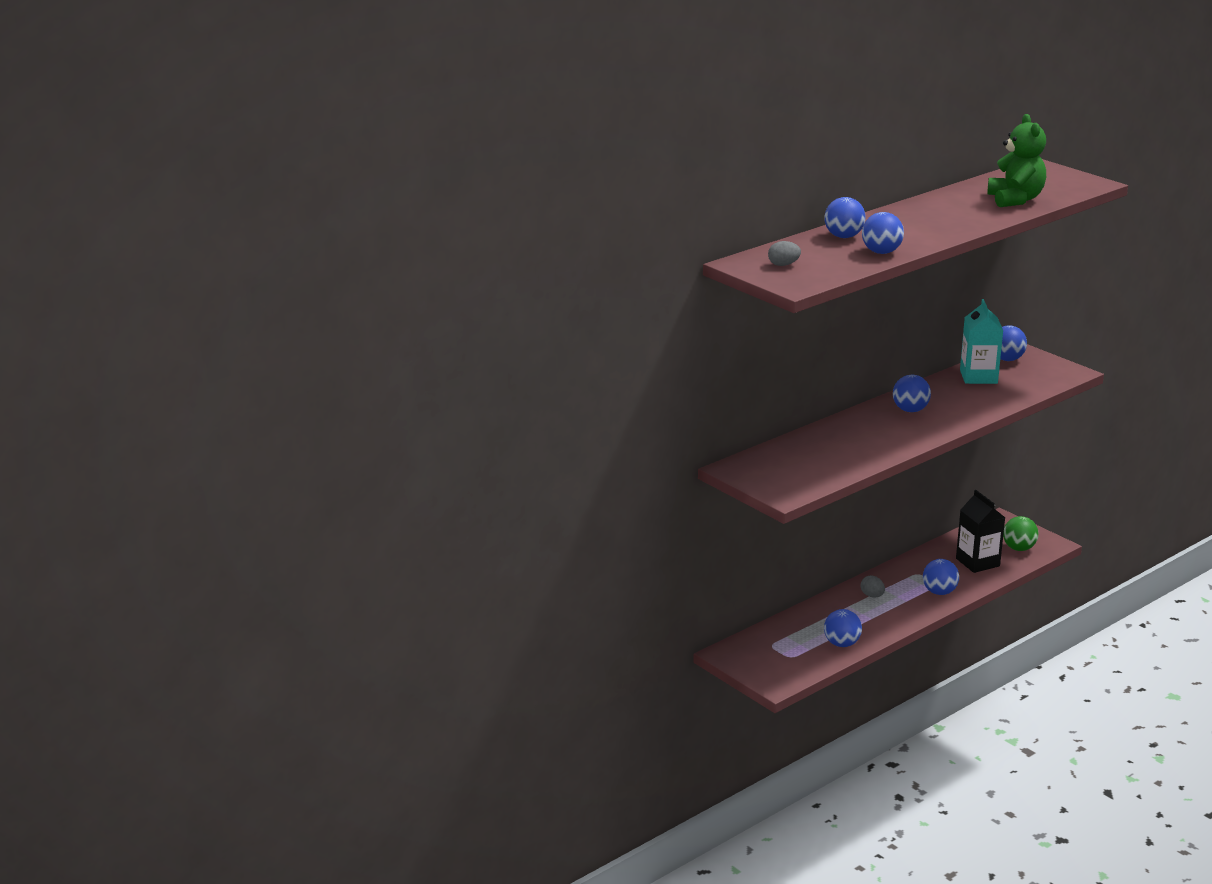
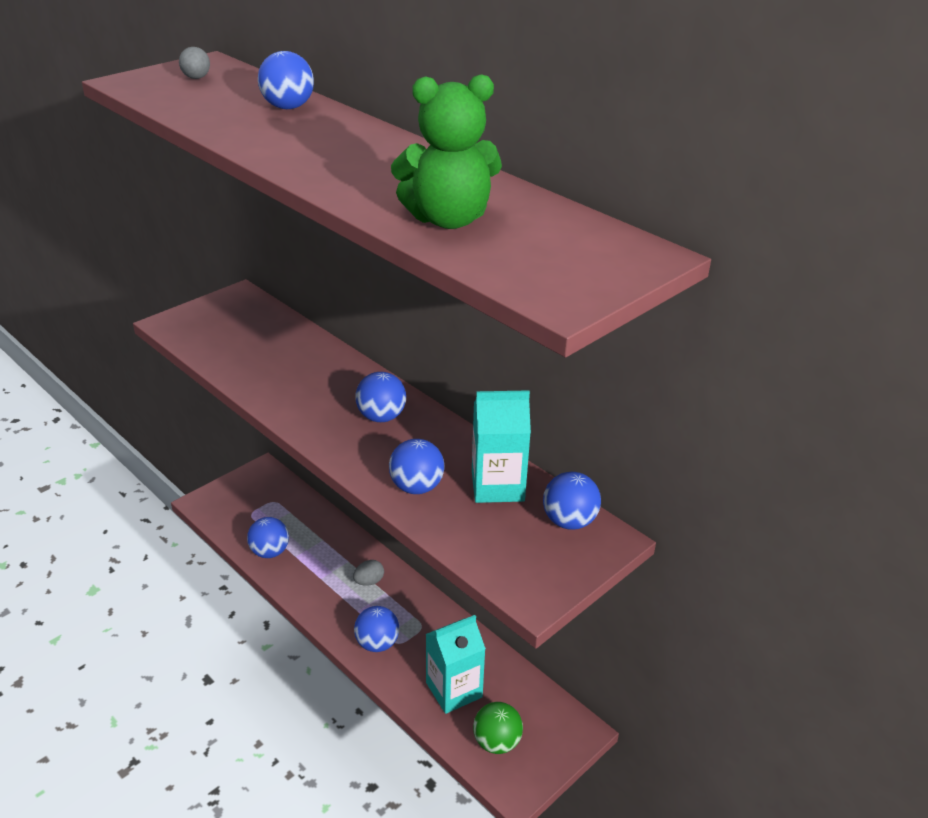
camera: 85 degrees right, 10 degrees up
blue ball [862,212,904,254] -> blue ball moved to [389,439,444,494]
black carton [956,490,1005,573] -> turquoise carton [426,615,486,714]

